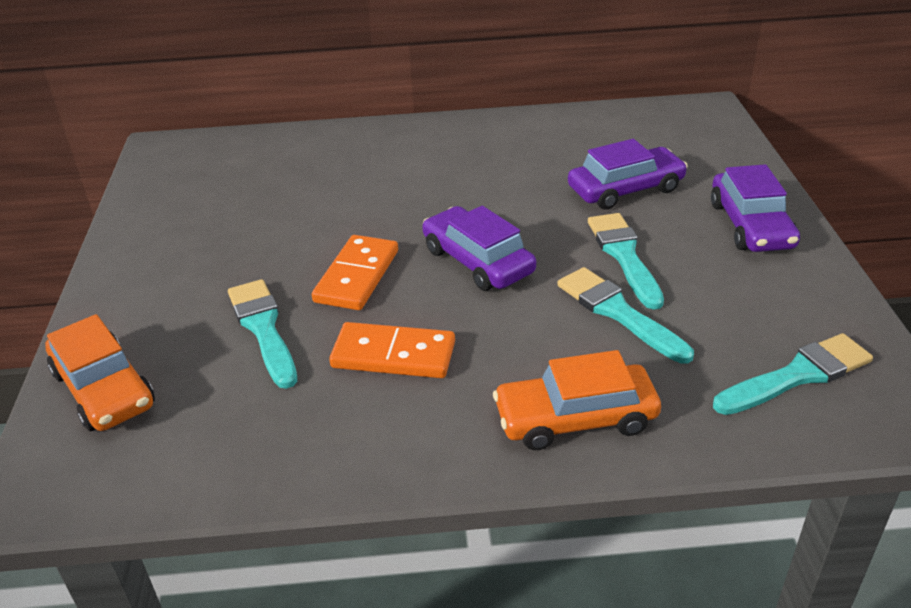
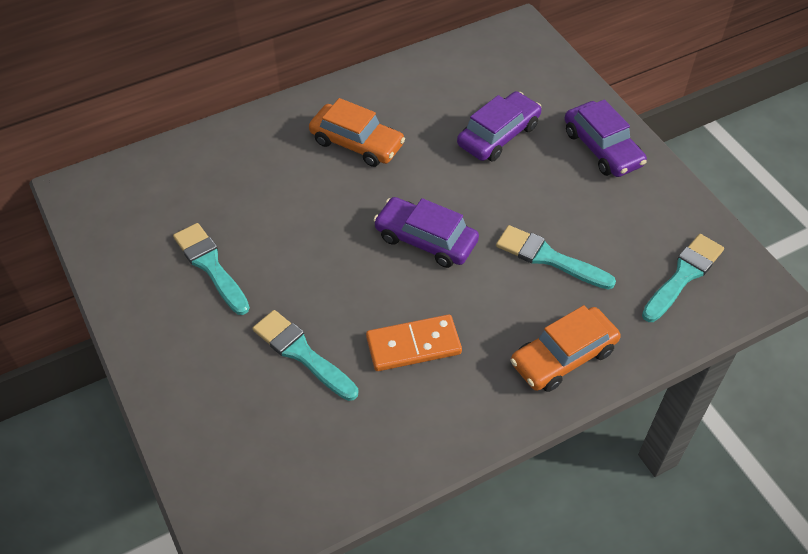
camera: 25 degrees left, 15 degrees up
orange car [45,314,155,431] -> orange car moved to [309,98,405,167]
orange domino [312,235,398,310] -> none
turquoise brush [588,213,664,310] -> turquoise brush moved to [173,223,250,315]

